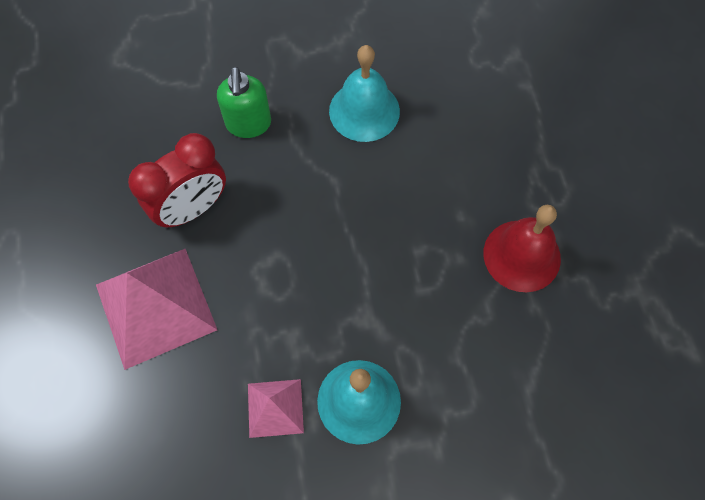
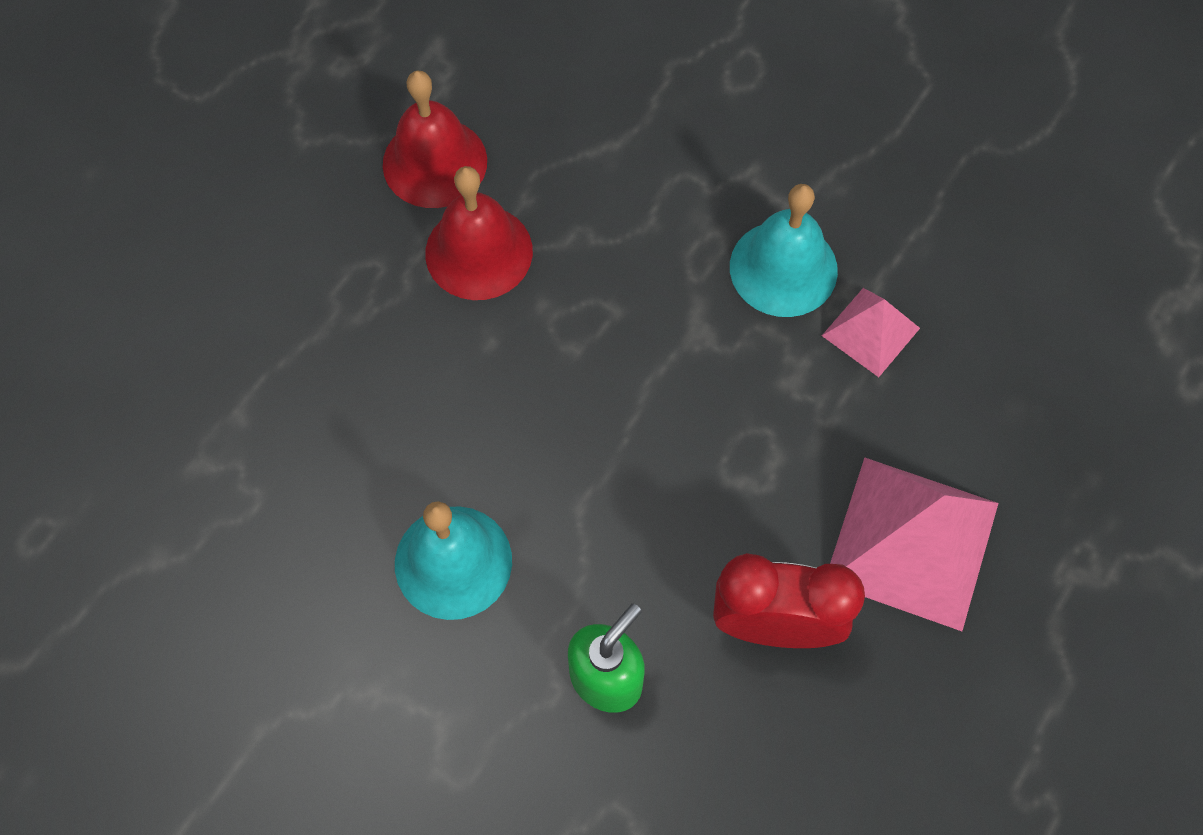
camera: 135 degrees left, 0 degrees up
none -> red bell [383,71,487,208]

